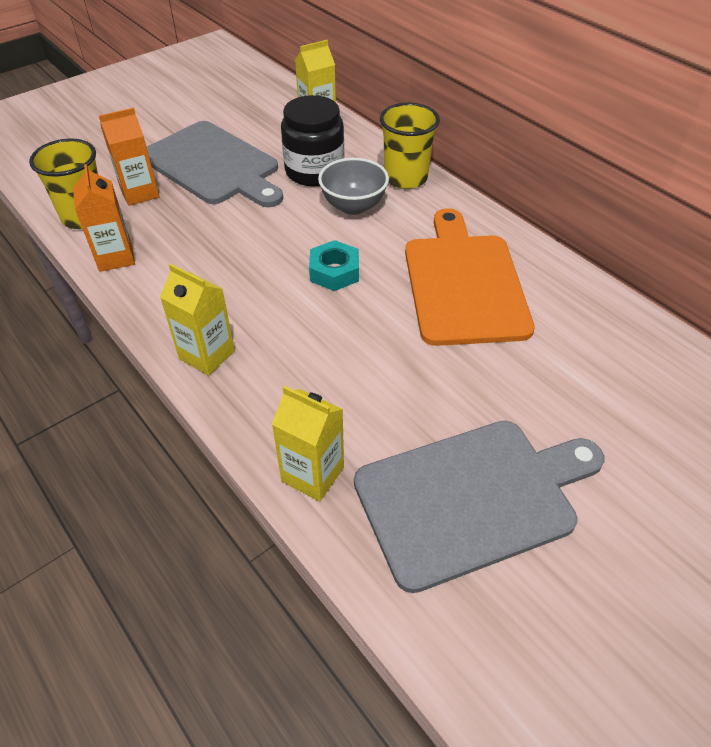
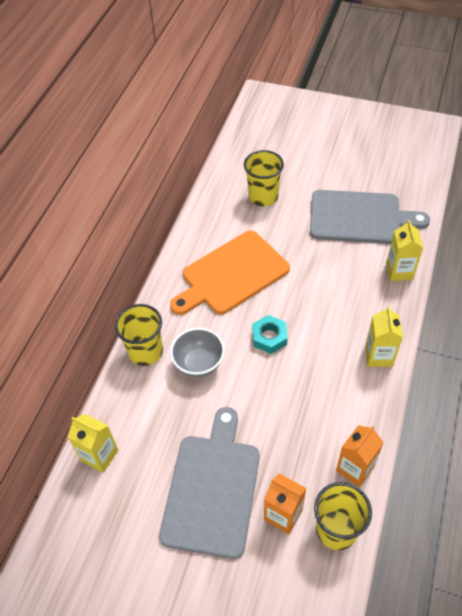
camera: 120 degrees left, 5 degrees up
black jar [281,95,344,186] -> none
grey cutting board [354,421,605,593] -> grey cutting board turned 150 degrees clockwise [310,190,430,244]
none -> yellow cup [244,150,284,206]

